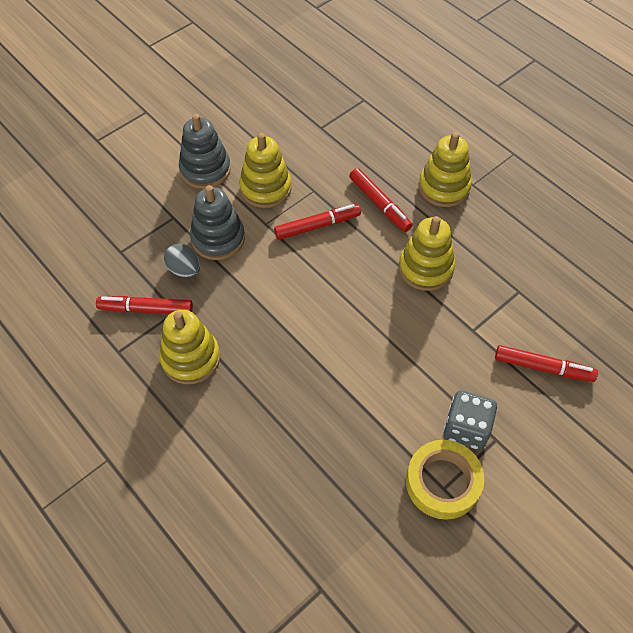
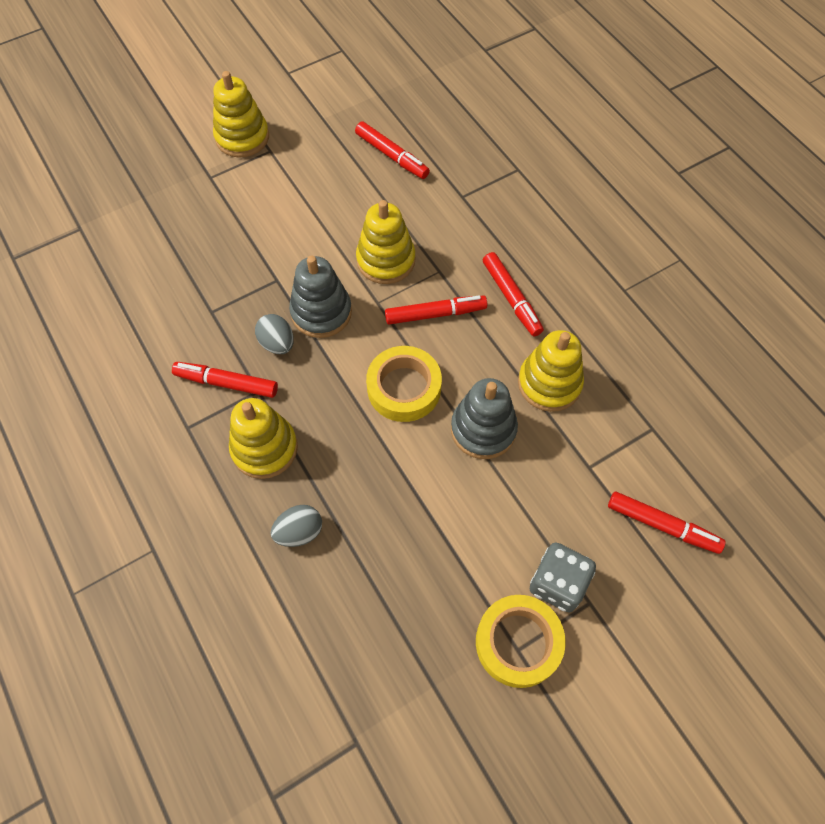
camera: 10 degrees right, 5 degrees up
grey stacking toy [179,114,231,189] -> grey stacking toy moved to [451,378,518,459]
yellow stacking toy [419,132,472,207] -> yellow stacking toy moved to [213,71,269,158]
none -> grey egg [271,505,322,547]
none -> red marker [355,122,430,179]
none -> yellow tape [366,346,442,422]

